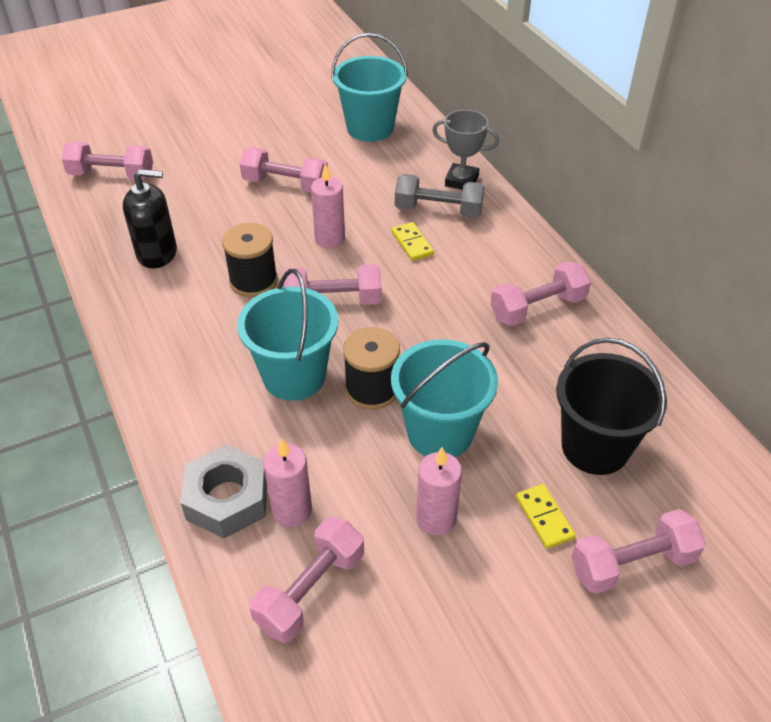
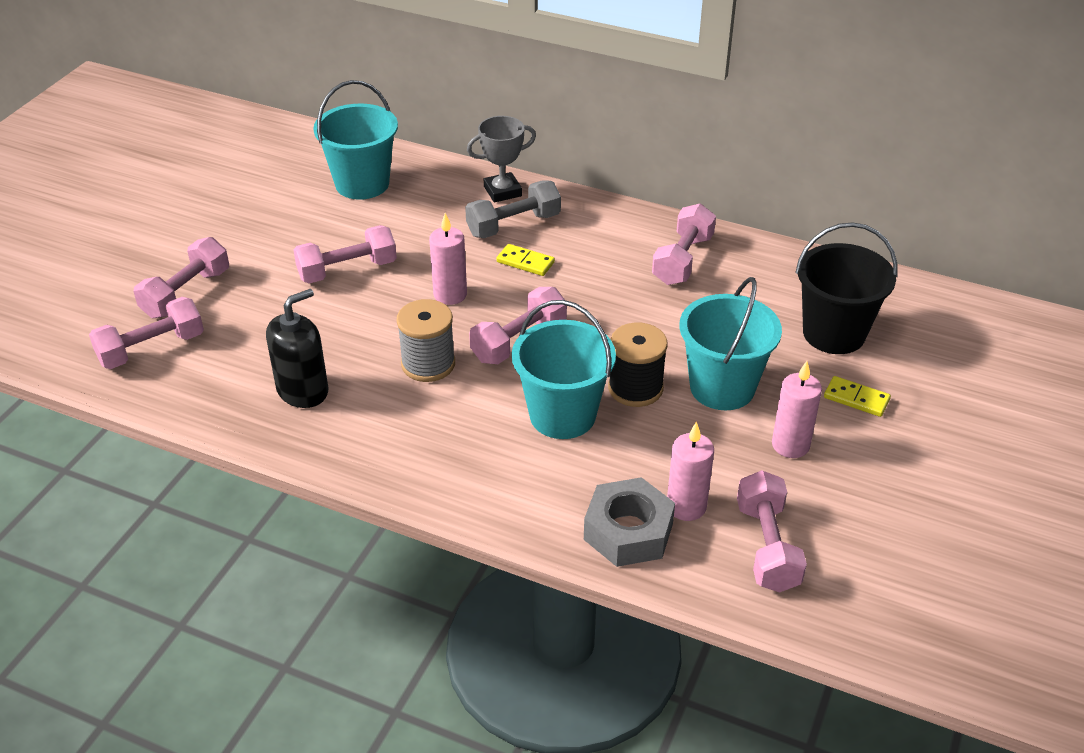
camera: 40 degrees left, 5 degrees down
black spool [222,223,278,297] -> grey spool [397,299,455,382]
pink dumbbell [571,509,706,594] -> pink dumbbell moved to [133,237,229,318]

